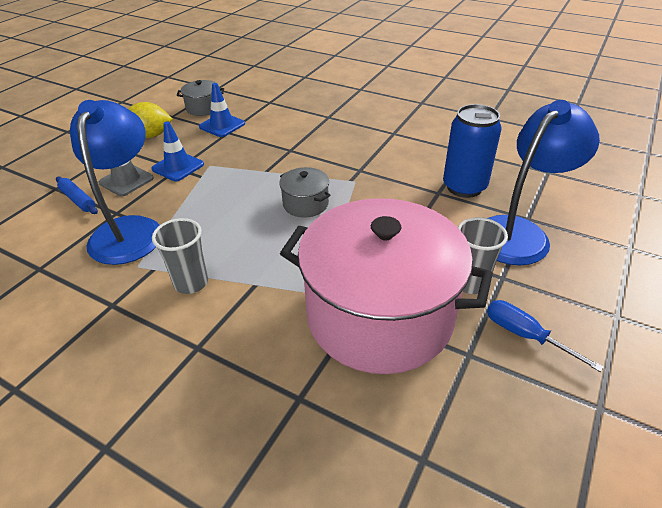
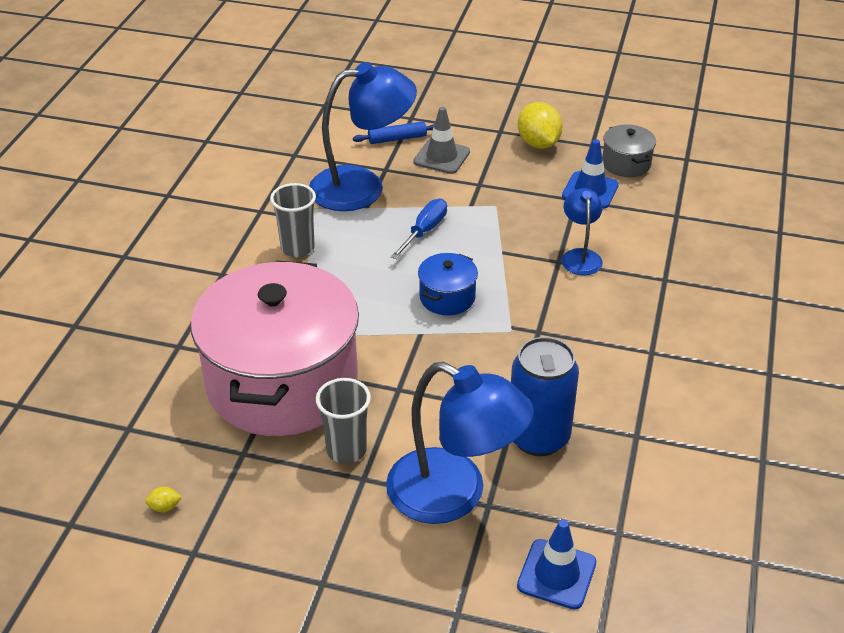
camera: 75 degrees right, 0 degrees up
blue rolling pin [56,176,98,214] -> blue rolling pin turned 45 degrees clockwise [353,121,434,144]
blue traffic cone [152,121,204,181] -> blue traffic cone moved to [517,519,596,609]
grey pot [279,167,331,218] -> blue pot [418,253,478,315]
blue screwdriver [487,300,604,372] -> blue screwdriver moved to [391,198,447,259]
none -> yellow lemon [145,487,182,512]
none -> blue lamp [562,188,603,275]

